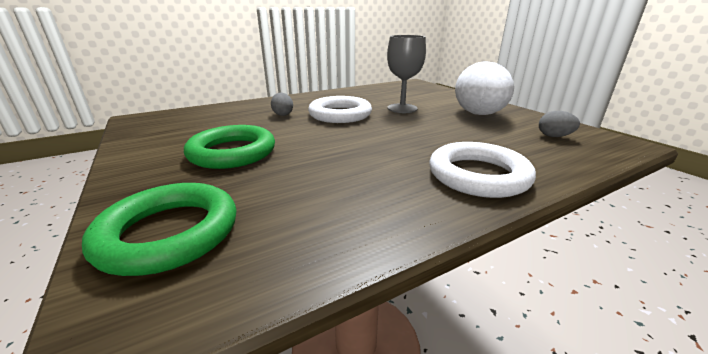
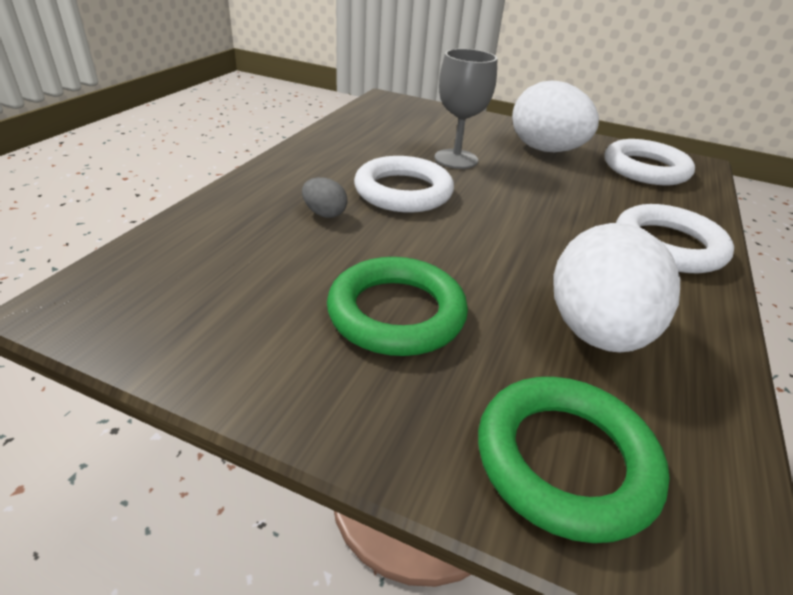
camera: 40 degrees left, 10 degrees up
grey egg [539,111,580,137] -> white ring [604,139,695,186]
none -> white egg [553,223,680,353]

